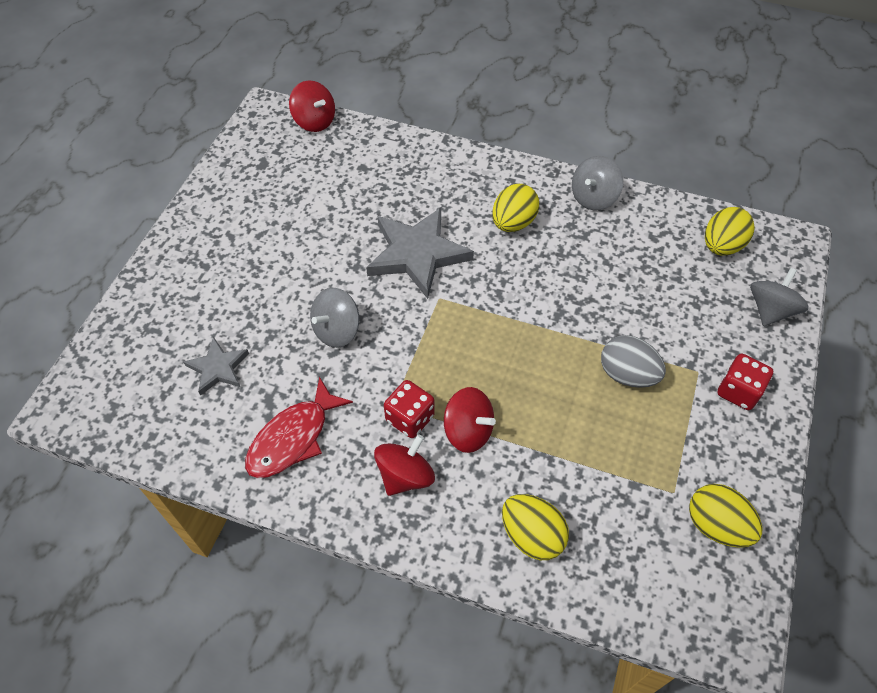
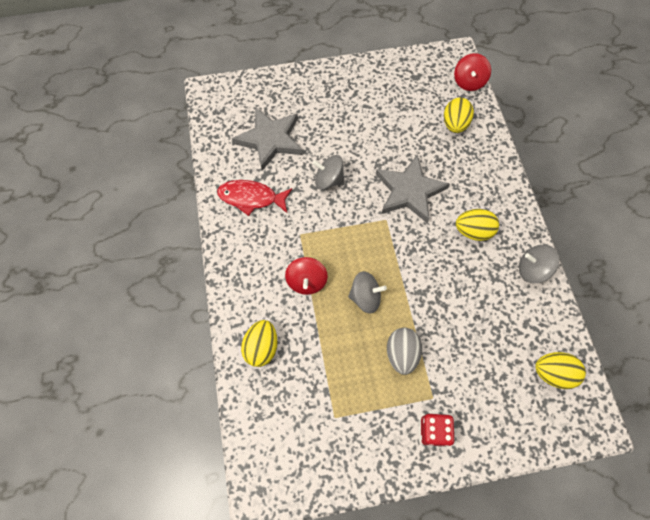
camera: 60 degrees right, 10 degrees up
grey star [184,337,249,396] -> grey star [232,107,303,171], size x1.84
red spinning top [374,434,435,496] -> none
red dice [384,380,435,438] -> none
yellow egg [689,484,762,548] -> yellow egg moved to [444,98,474,133]
grey spinning top [750,268,809,326] -> grey spinning top moved to [348,271,387,314]

